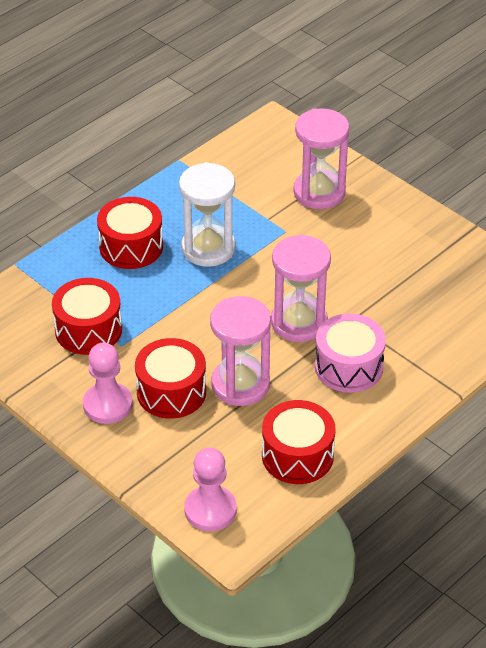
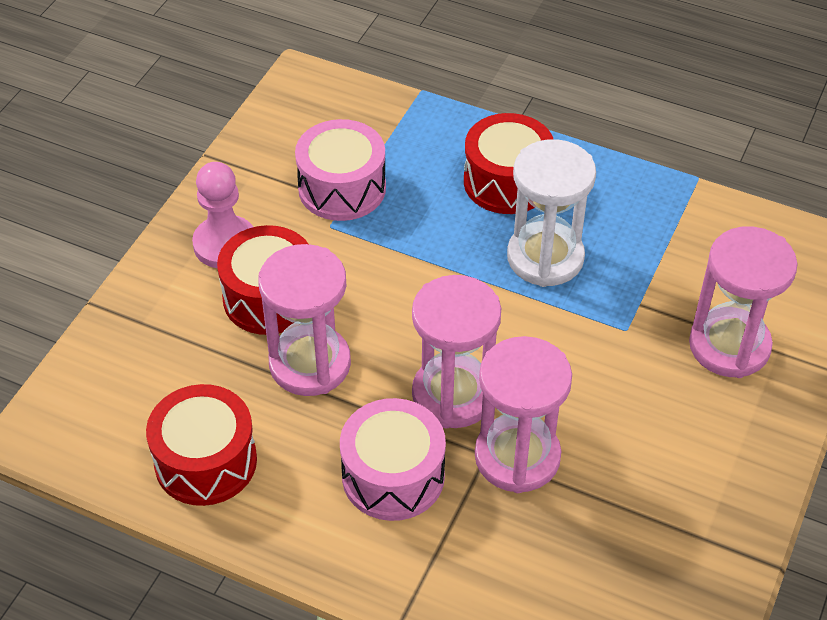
camera: 70 degrees right, 5 degrees up
red drum [52,278,122,355] -> pink drum [295,119,386,221]
pink pawn [184,448,237,531] -> none
none -> pink hourglass [475,336,572,493]

